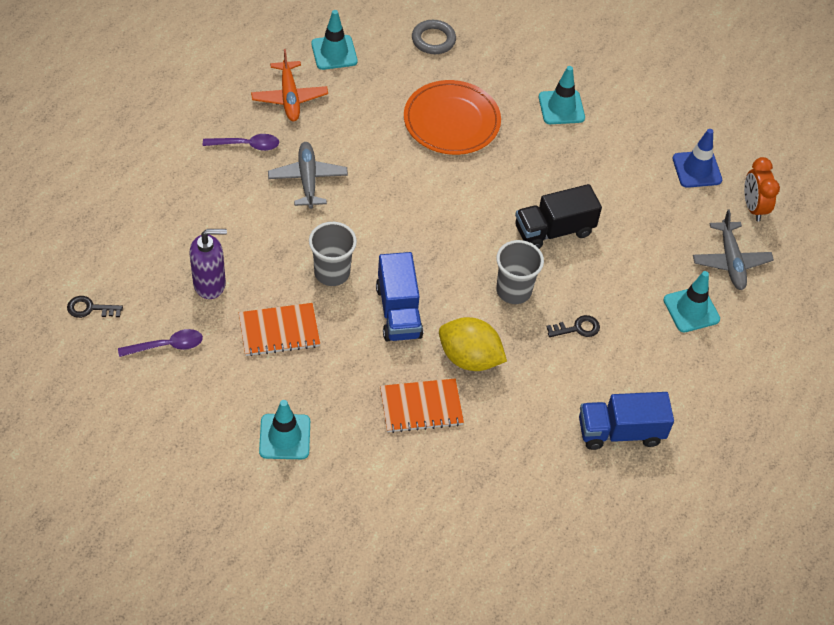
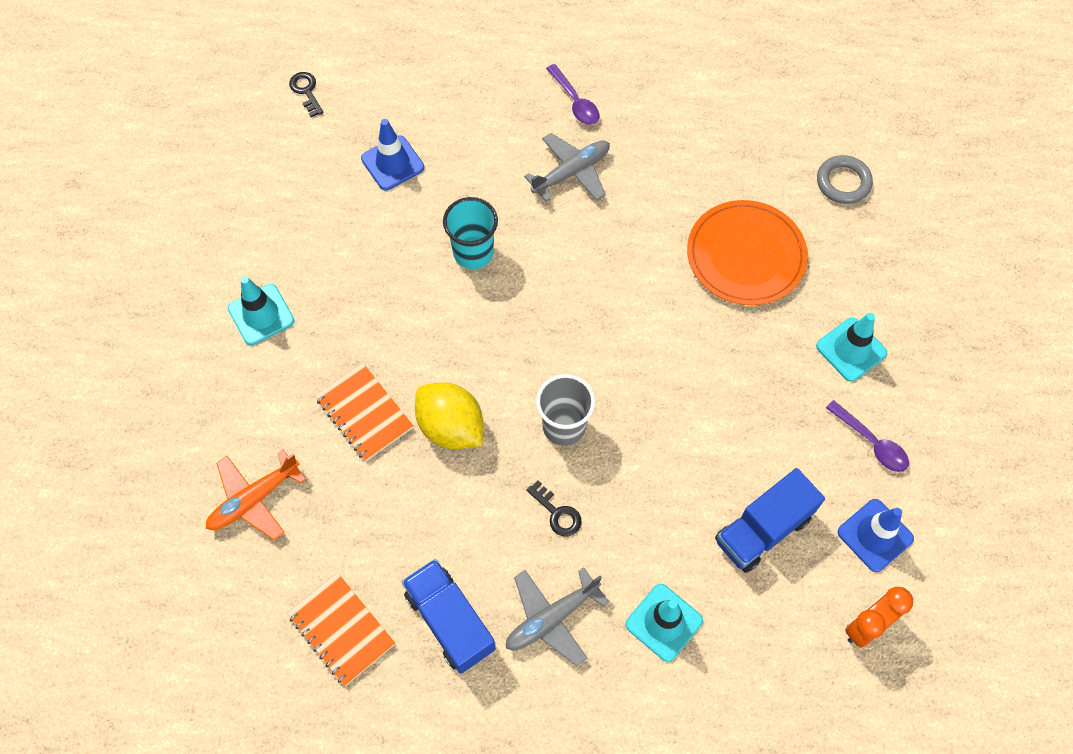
camera: 65 degrees right, 10 degrees up
purple spoon [118,329,203,357] -> purple spoon moved to [826,400,909,472]
purple soap dispenser [190,229,227,299] -> blue traffic cone [361,119,424,190]
orange notebook [239,303,320,357] -> orange notebook moved to [287,572,395,686]
orange plane [251,49,328,121] -> orange plane moved to [206,449,306,540]
grey cup [309,222,357,286] -> turquoise cup [443,197,498,269]
turquoise traffic cone [311,10,358,70] -> none
blue truck [376,252,423,341] -> blue truck moved to [715,468,825,573]
yellow lemon [439,317,507,371] -> yellow lemon turned 45 degrees counterclockwise [415,382,483,449]
black truck [515,184,602,249] -> none
grey plane [693,210,774,290] -> grey plane moved to [506,567,609,666]

